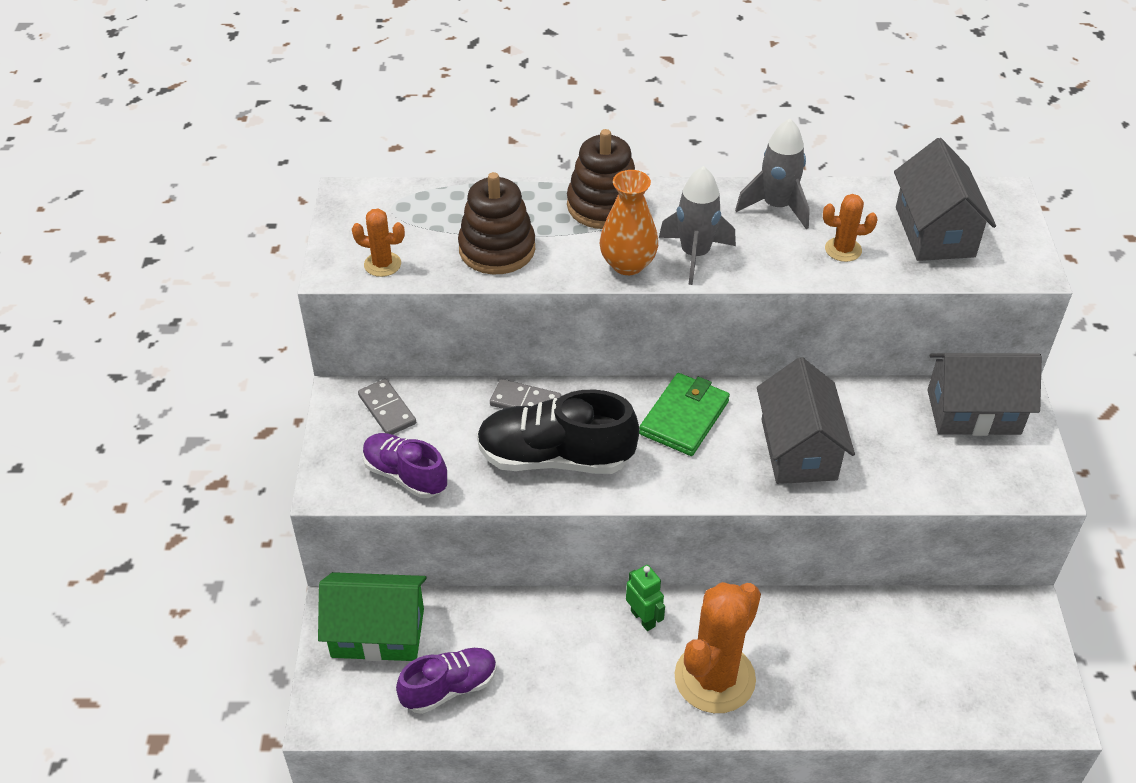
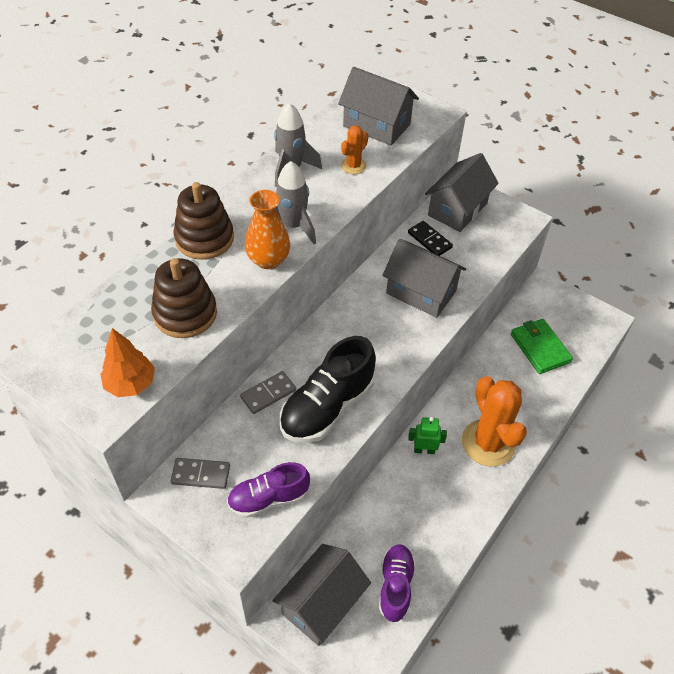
camera: 55 degrees left, 5 degrees up
green house [318,572,426,661] -> grey house [273,544,371,646]
orange cactus [352,208,405,277] -> orange tree [100,328,155,397]
green wallet [639,373,730,456] -> green wallet moved to [511,319,573,374]
none -> black domino [408,221,453,256]

